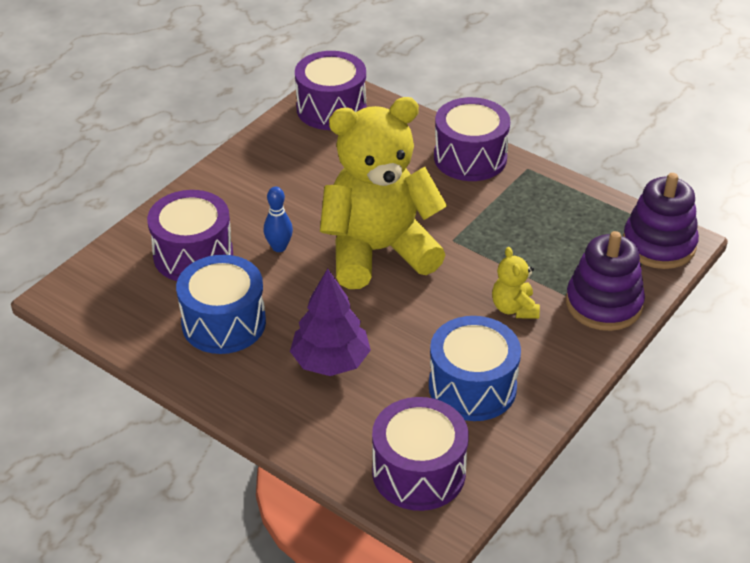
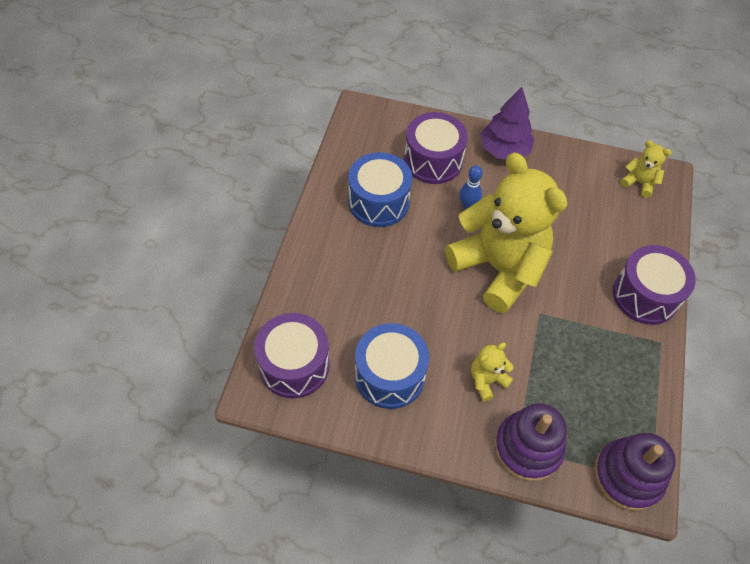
camera: 65 degrees right, 15 degrees up
purple tree [290,268,371,376] -> purple tree moved to [481,87,535,159]
purple drum [295,51,367,130] -> yellow teddy bear [620,140,672,198]

